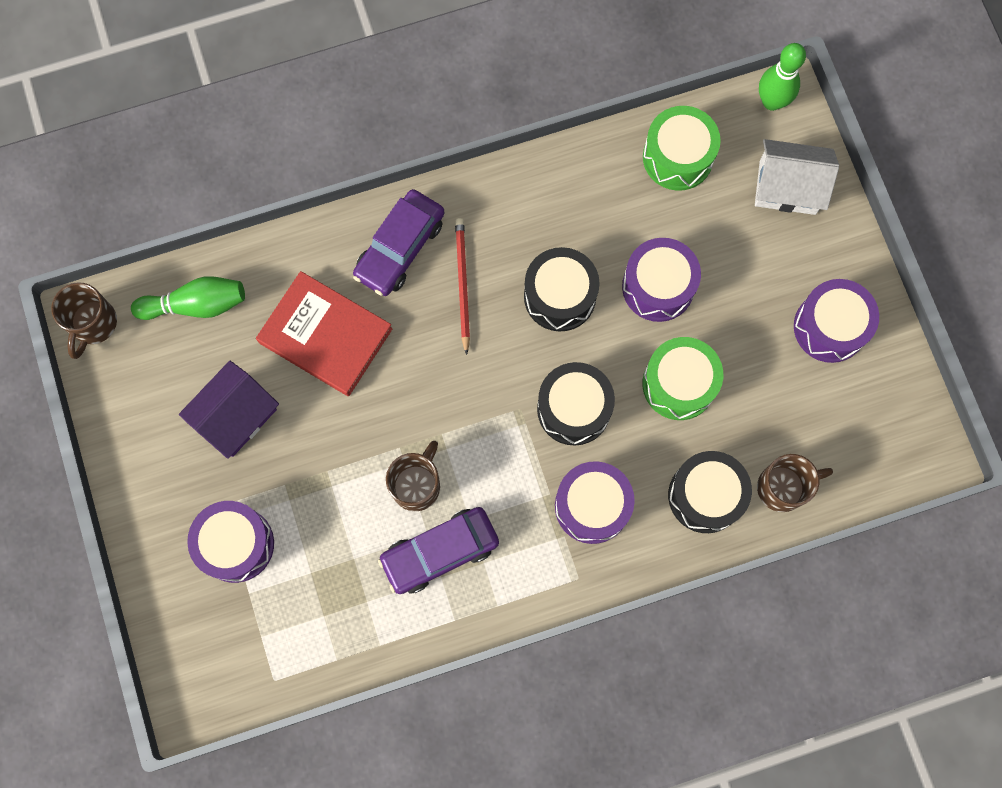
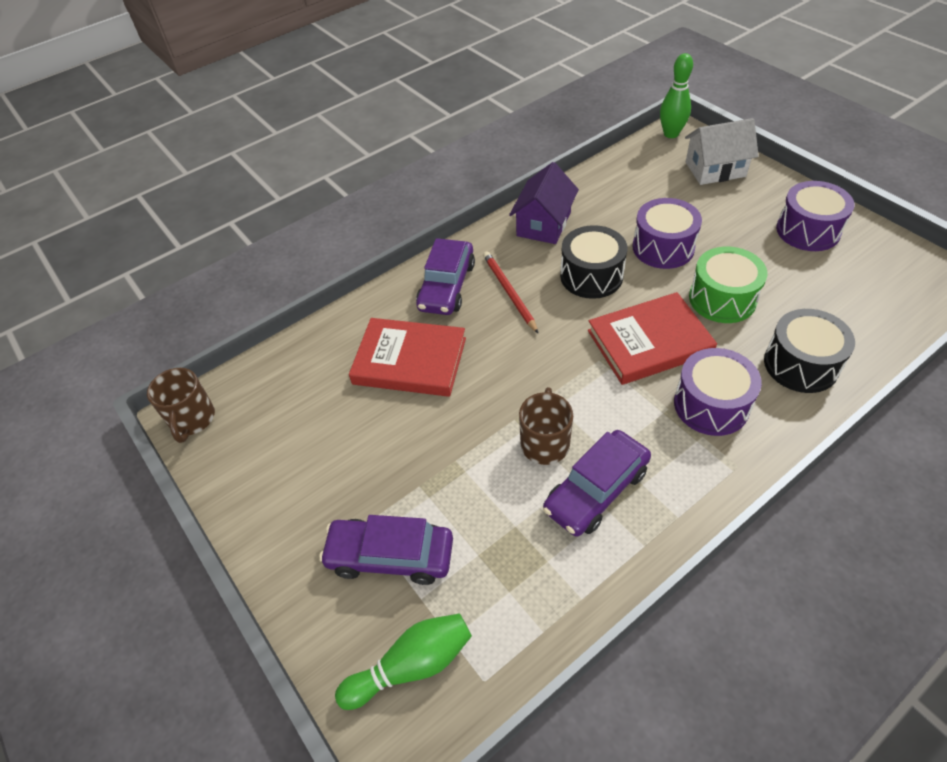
camera: 15 degrees left, 25 degrees down
green bowling pin [131,276,245,320] -> green bowling pin moved to [335,613,472,710]
purple house [179,361,279,459] -> purple house moved to [509,162,579,244]
purple drum [187,501,274,583] -> purple car [319,515,453,585]
black drum [537,362,615,446] -> red book [588,292,717,385]
green drum [643,106,721,191] -> none
brown mug [757,454,833,512] -> none

